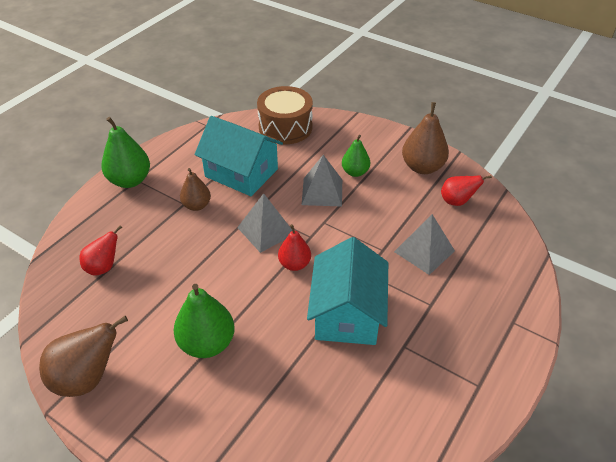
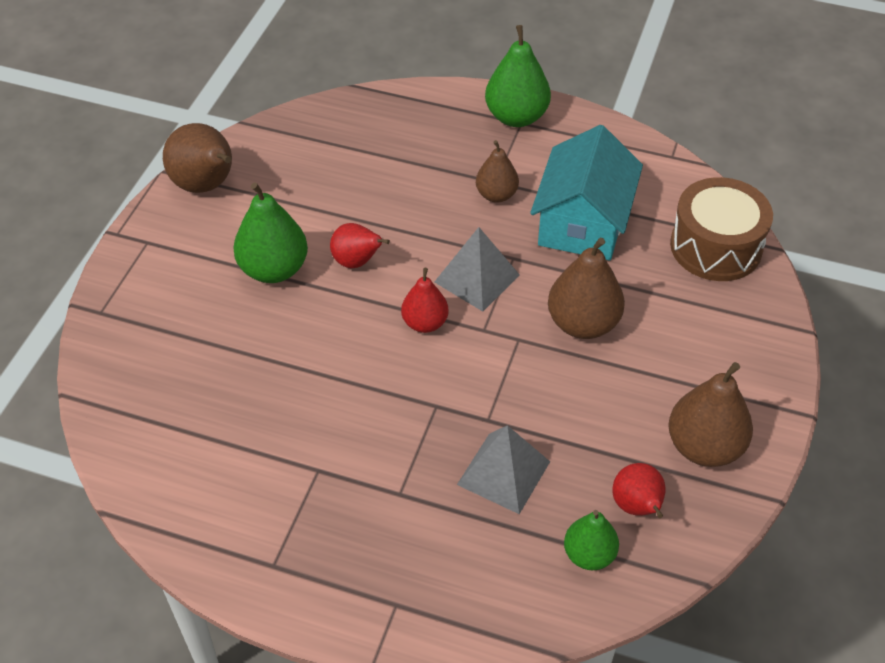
camera: 75 degrees right, 5 degrees up
red pear [80,225,122,276] -> red pear moved to [330,223,390,268]
grey pyramid [302,155,342,207] -> brown pear [548,238,625,339]
turquoise house [307,237,388,345] -> none
green pear [342,135,370,177] -> green pear moved to [564,510,619,570]

